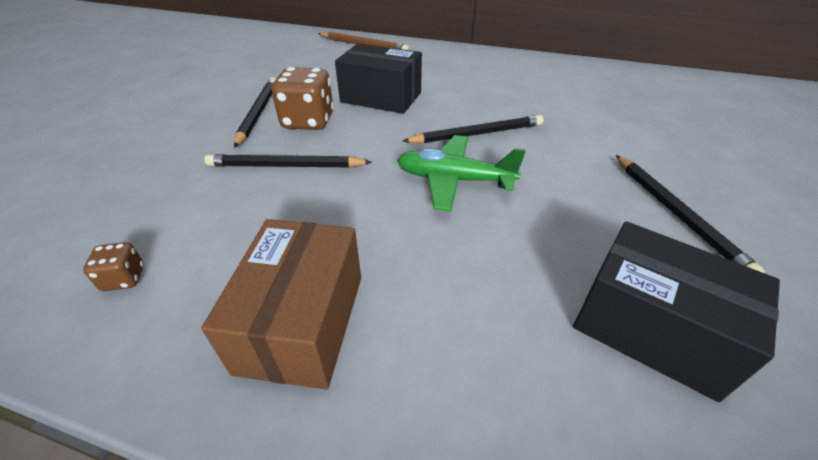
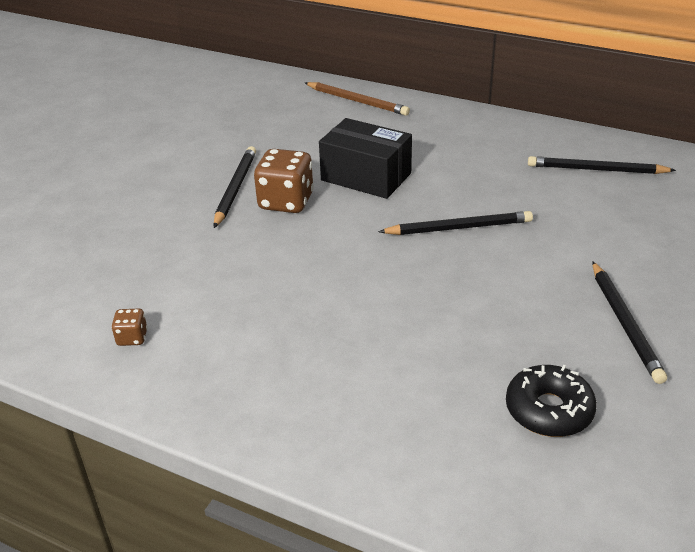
camera: 10 degrees right, 5 degrees down
brown box [201,219,361,390] -> none
black pencil [205,154,372,168] -> black pencil moved to [528,156,676,174]
green plane [397,135,526,212] -> none
black box [573,221,780,402] -> black donut [506,365,597,437]

